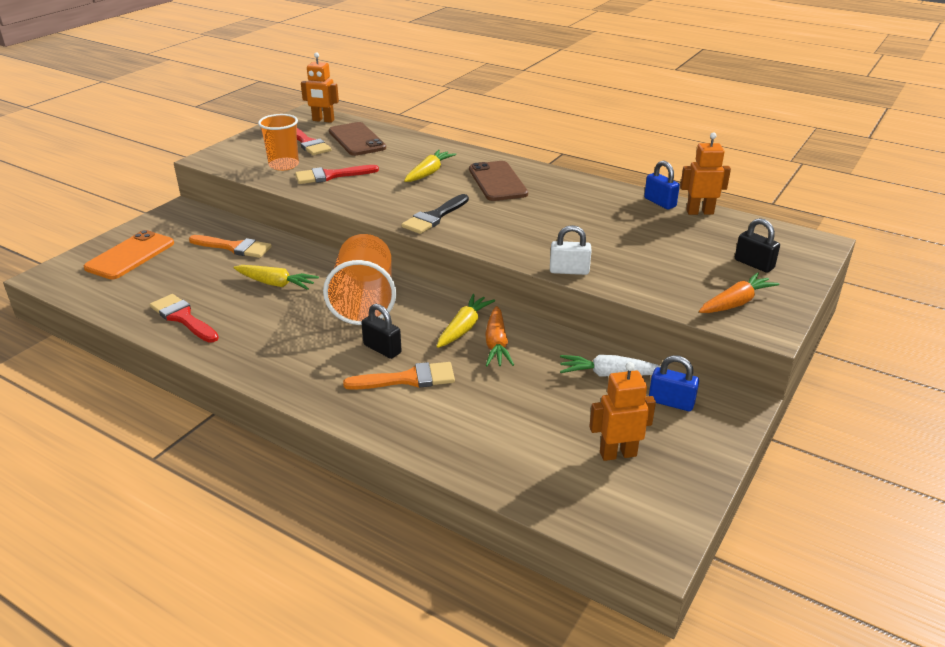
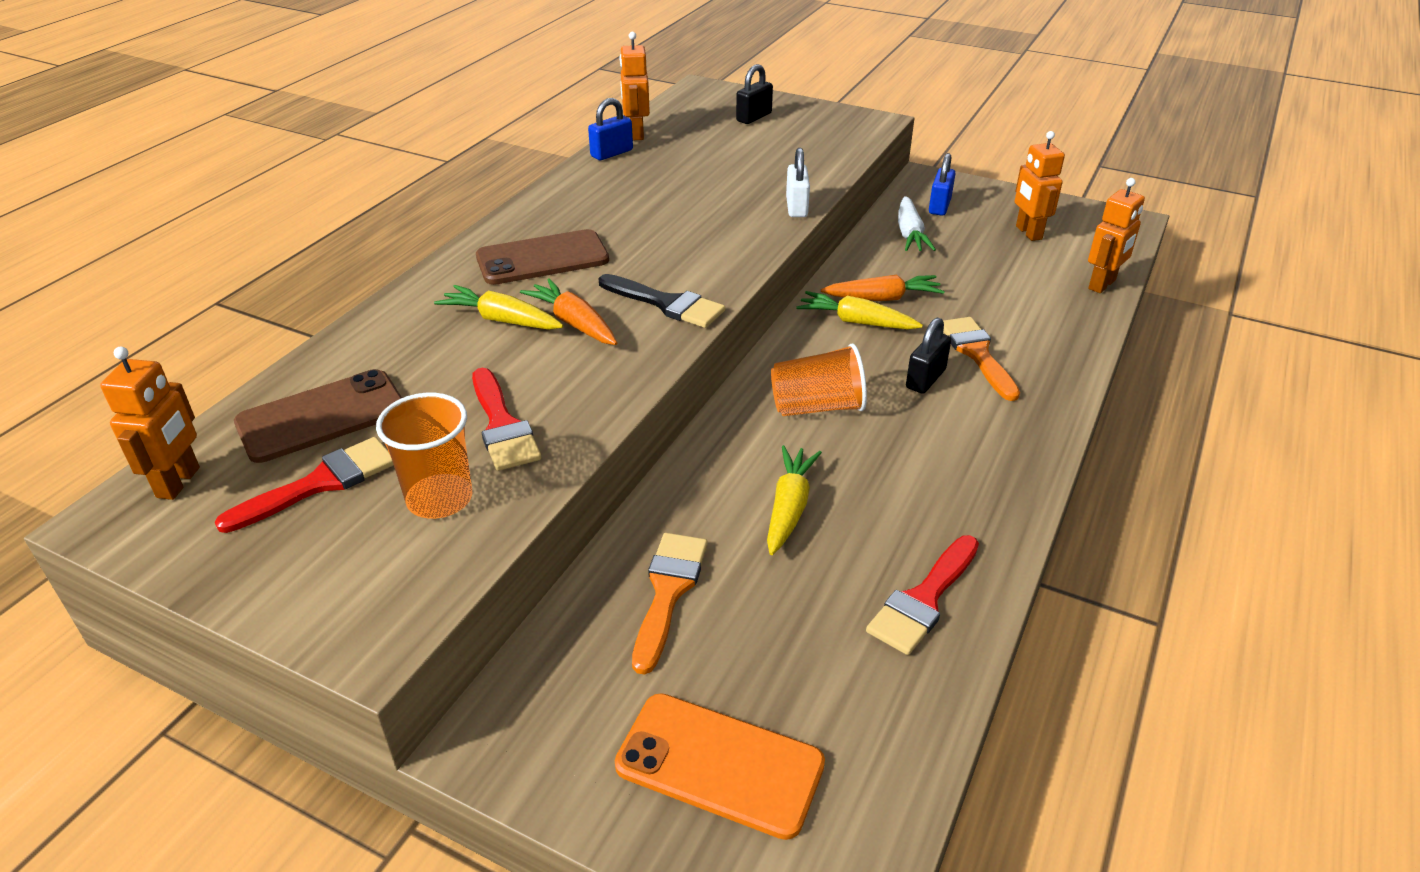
camera: 95 degrees left, 5 degrees up
orange cup [323,234,396,325] -> orange cup [771,343,867,416], size x0.66
orange carrot [699,272,780,313] -> orange carrot moved to [520,278,617,345]
none -> orange robot [1088,178,1145,293]

